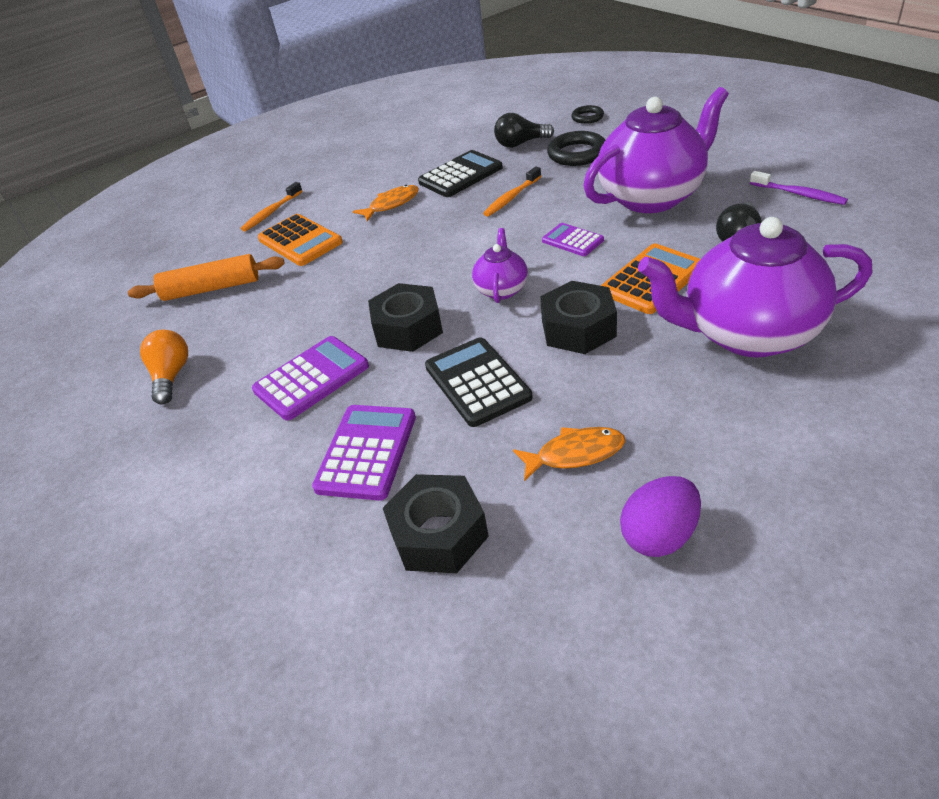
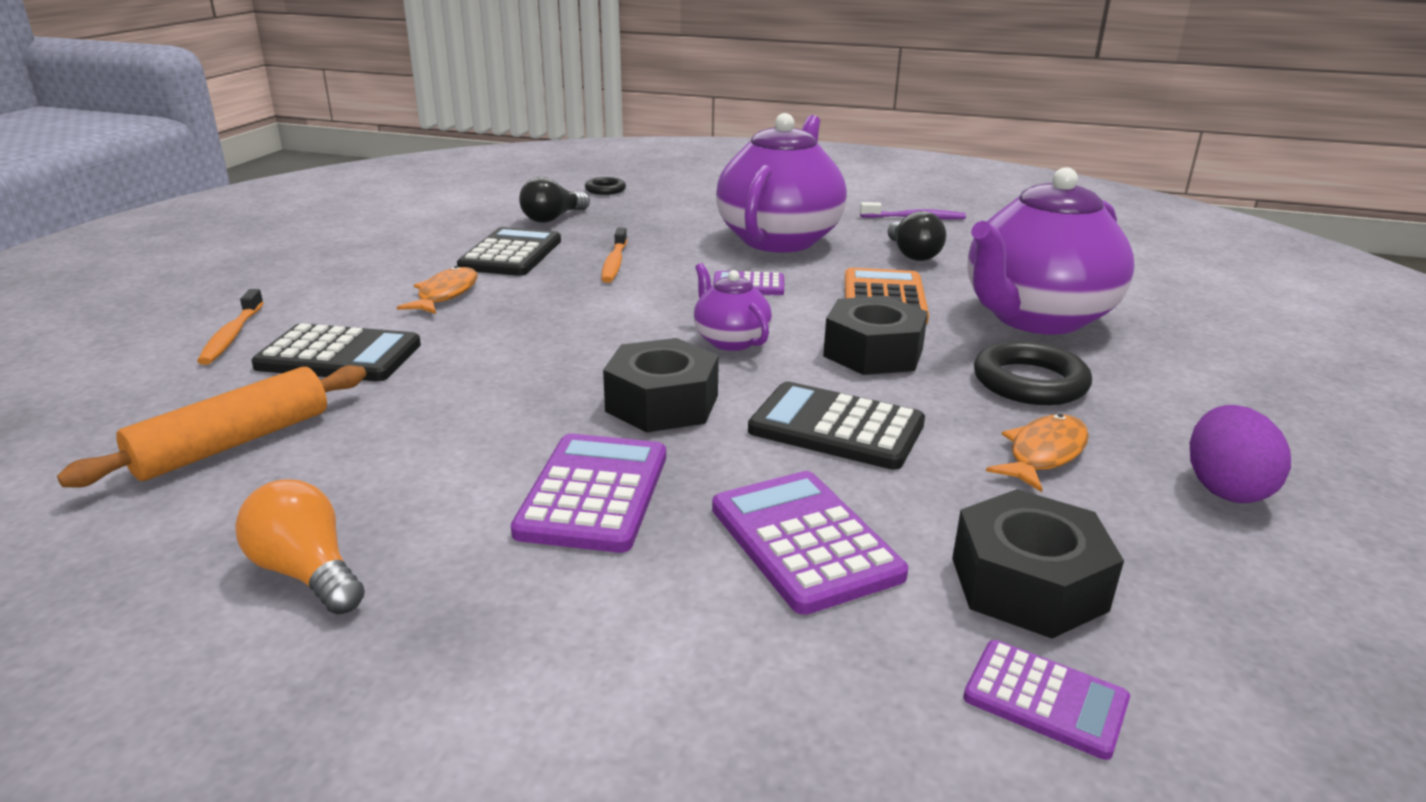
camera: 45 degrees left, 15 degrees down
orange calculator [258,214,343,266] -> black calculator [251,323,421,381]
black ring [547,131,605,166] -> black ring moved to [974,341,1092,405]
none -> purple calculator [963,640,1130,760]

